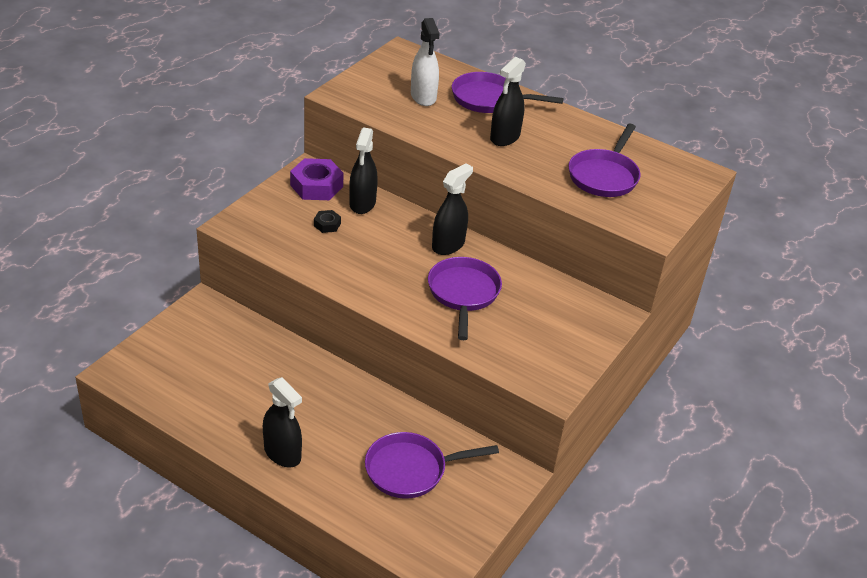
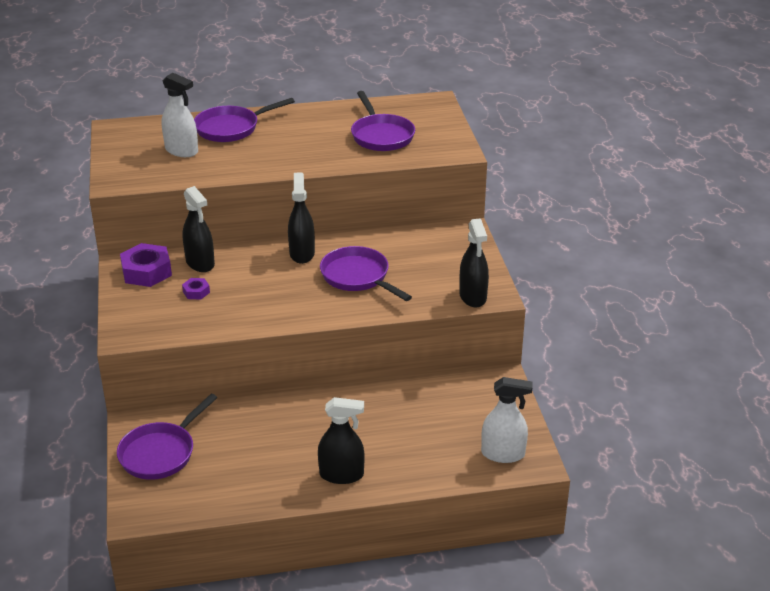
camera: 40 degrees left, 5 degrees down
black nut [314,210,341,233] -> purple nut [182,278,210,300]
purple pan [365,432,499,499] -> purple pan moved to [117,394,217,480]
black spray bottle [490,57,526,146] -> black spray bottle moved to [459,218,489,307]
none -> white spray bottle [481,377,533,463]

